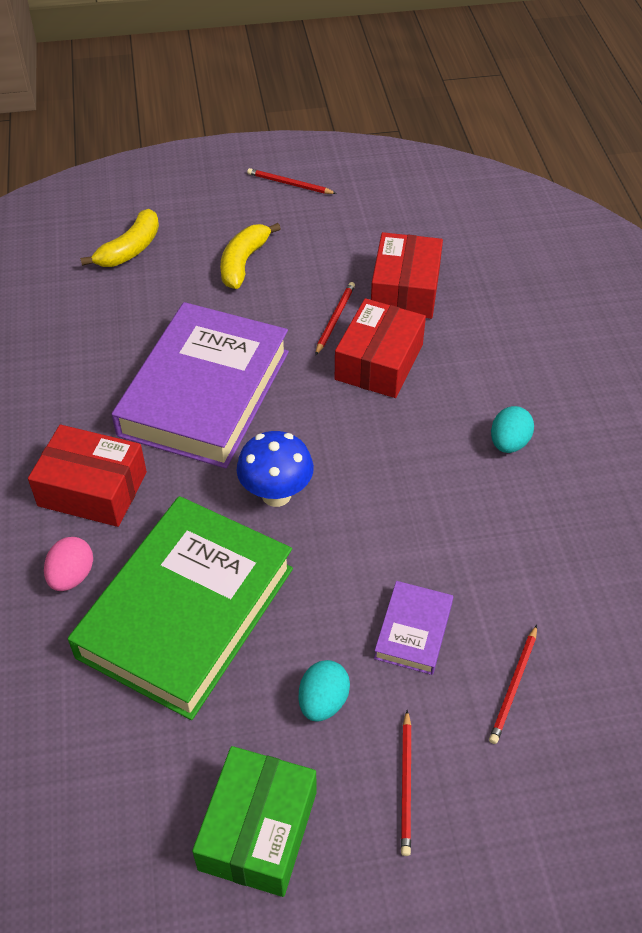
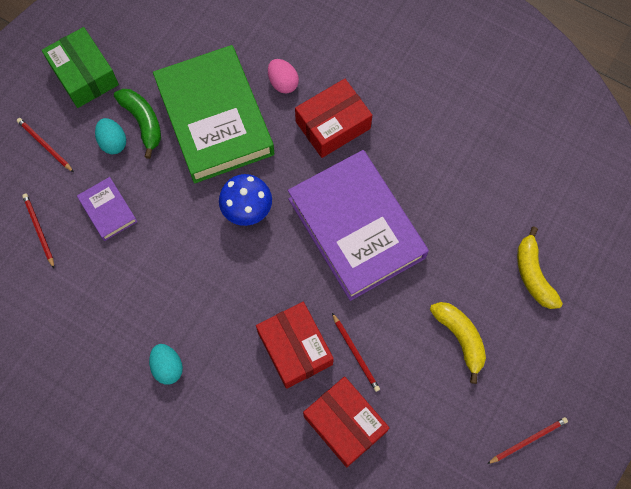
camera: 130 degrees right, 20 degrees up
none -> green banana [114,89,161,159]

